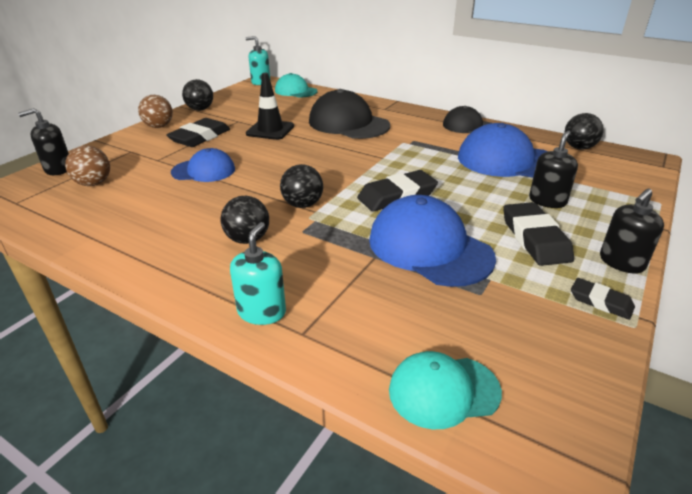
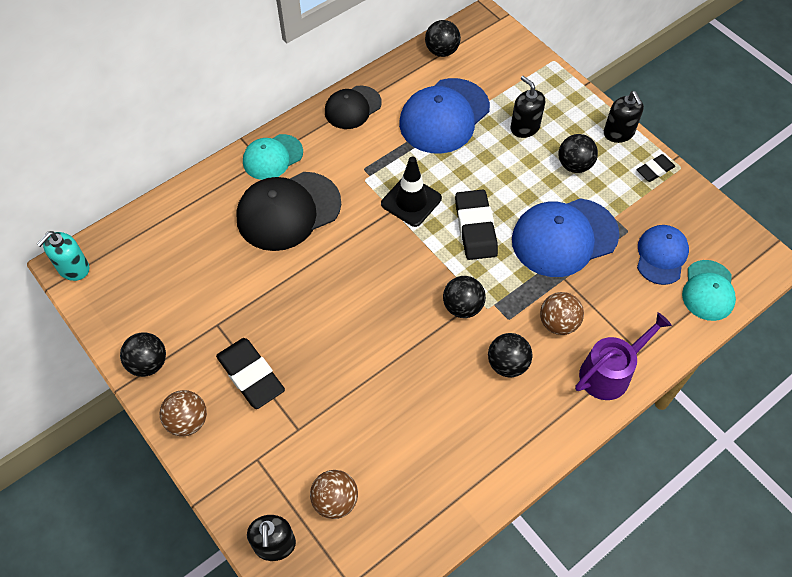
camera: 70 degrees left, 25 degrees up
blue cap [171,148,235,182] -> blue cap moved to [637,225,689,285]
turquoise soap dispenser [230,222,286,325] -> purple watering can [575,312,672,400]
black traffic cone [246,73,294,140] -> black traffic cone moved to [381,156,442,227]
turquoise cap [275,73,317,98] -> turquoise cap moved to [243,134,303,180]
black eraser [503,202,574,266] -> black ball [558,134,598,173]
none -> brown ball [540,292,584,335]

